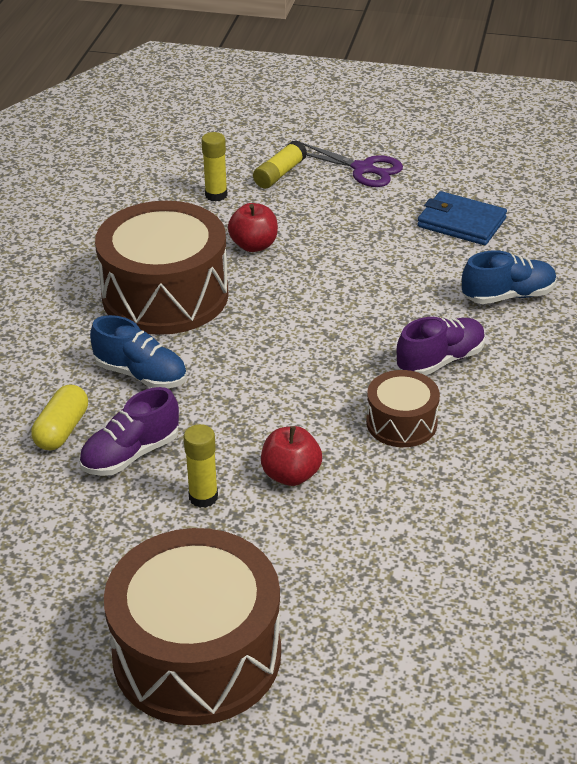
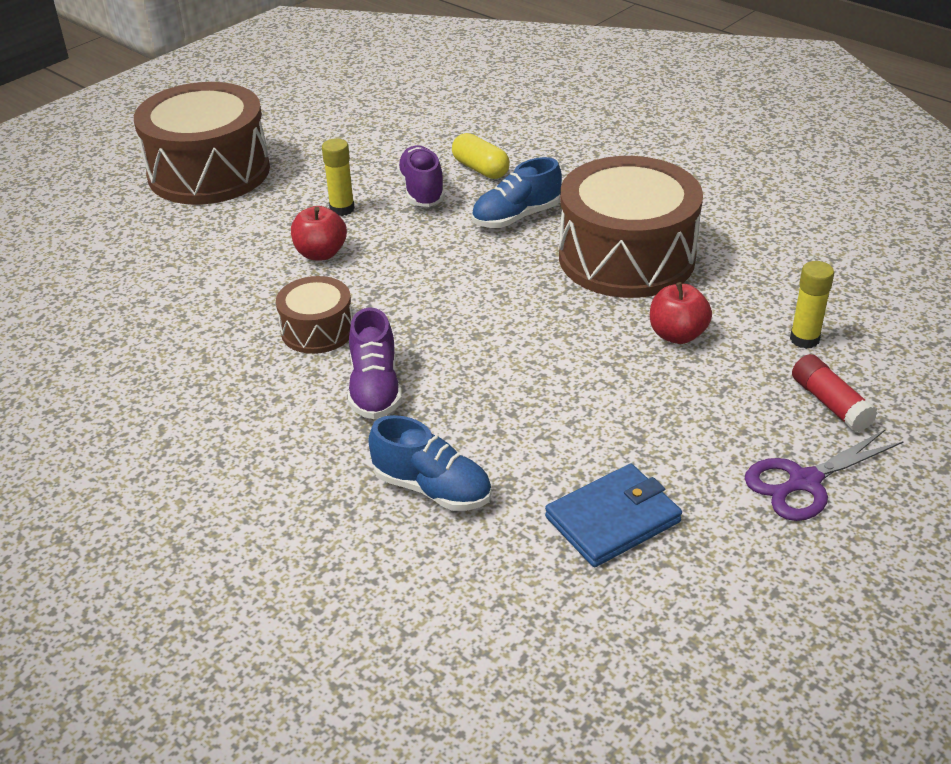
camera: 120 degrees right, 0 degrees up
yellow glue stick [253,140,307,189] -> red glue stick [792,354,877,432]
blue shoe [462,250,557,304] -> blue shoe turned 75 degrees counterclockwise [368,415,492,511]

